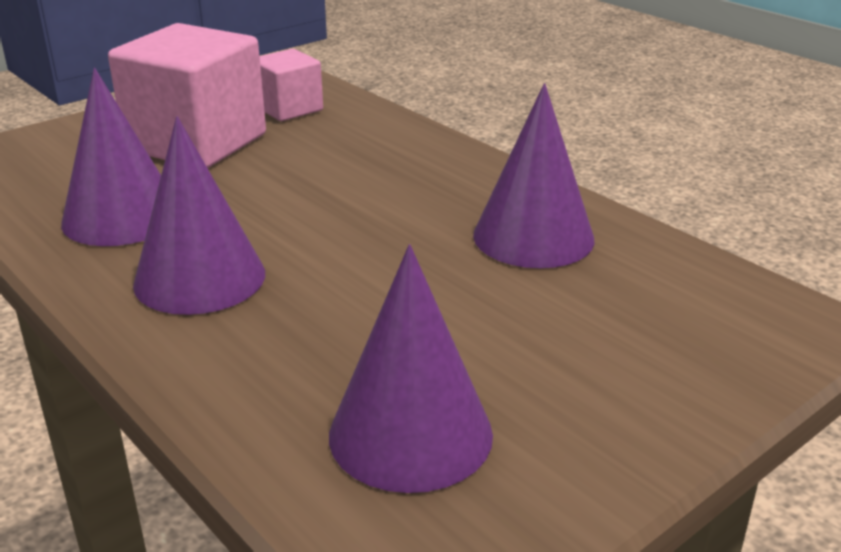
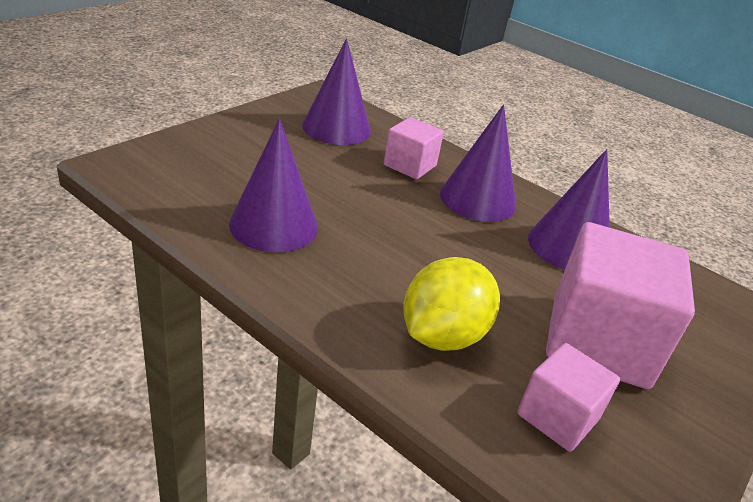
camera: 165 degrees right, 5 degrees up
none -> pink cube [384,117,444,179]
none -> yellow lemon [403,257,500,351]

